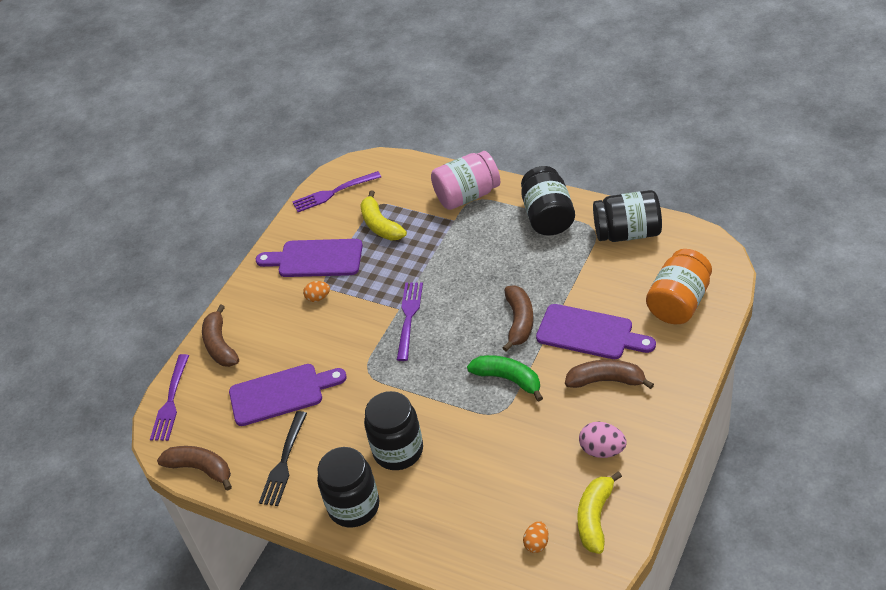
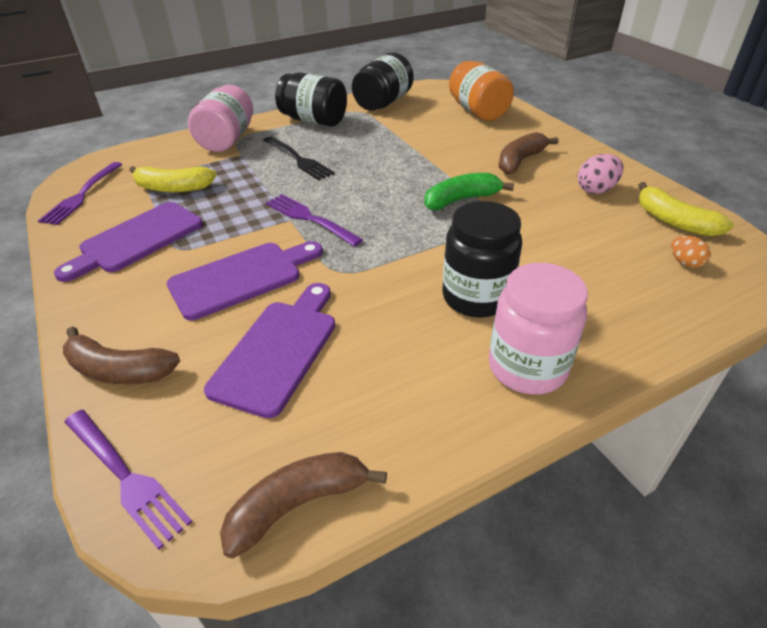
camera: 60 degrees left, 5 degrees down
black fork [259,411,307,506] -> black fork moved to [263,136,335,180]
orange egg [303,281,330,302] -> none
black jar [317,447,379,528] -> pink jar [489,263,588,395]
brown banana [503,286,533,352] -> none
purple cutting board [536,304,656,359] -> purple cutting board moved to [167,241,323,320]

